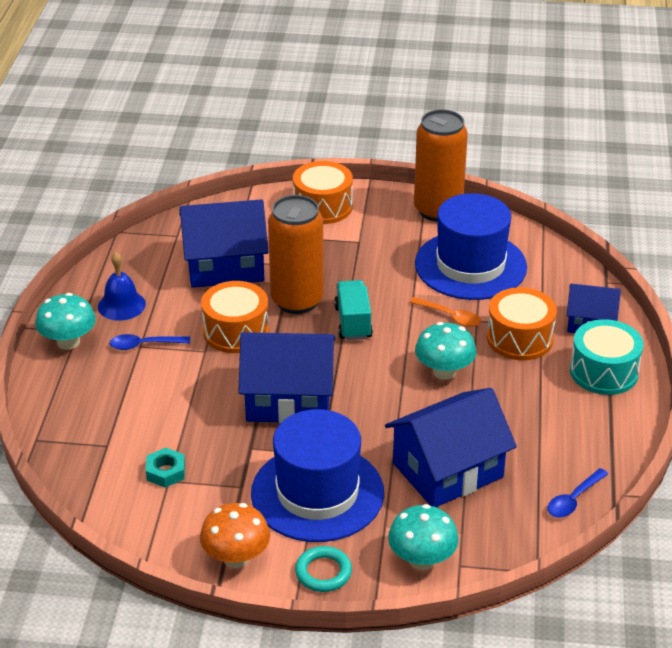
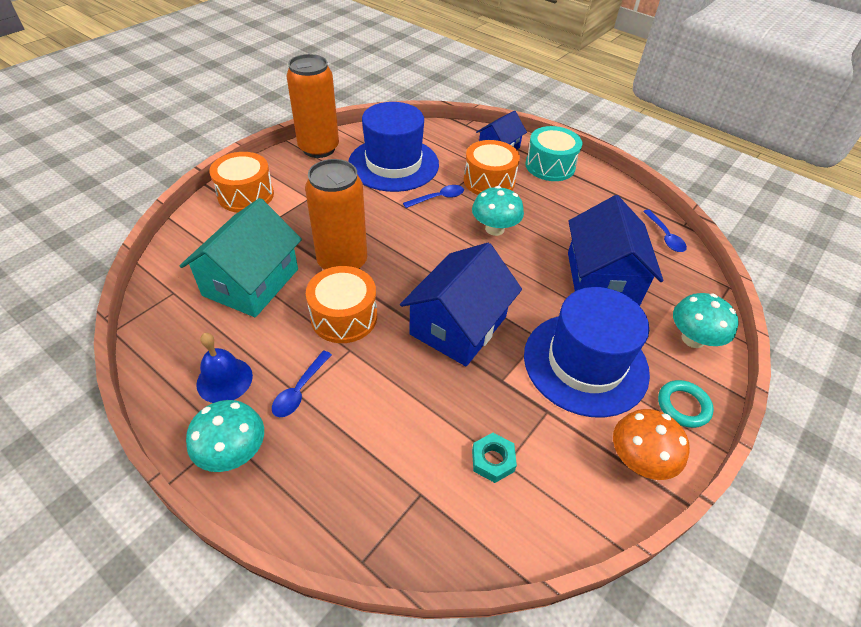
camera: 60 degrees left, 10 degrees up
blue house [180,199,269,288] -> turquoise house [180,198,302,317]
turquoise truck [334,280,373,340] -> none
orange spoon [409,297,481,327] -> blue spoon [403,185,464,208]

